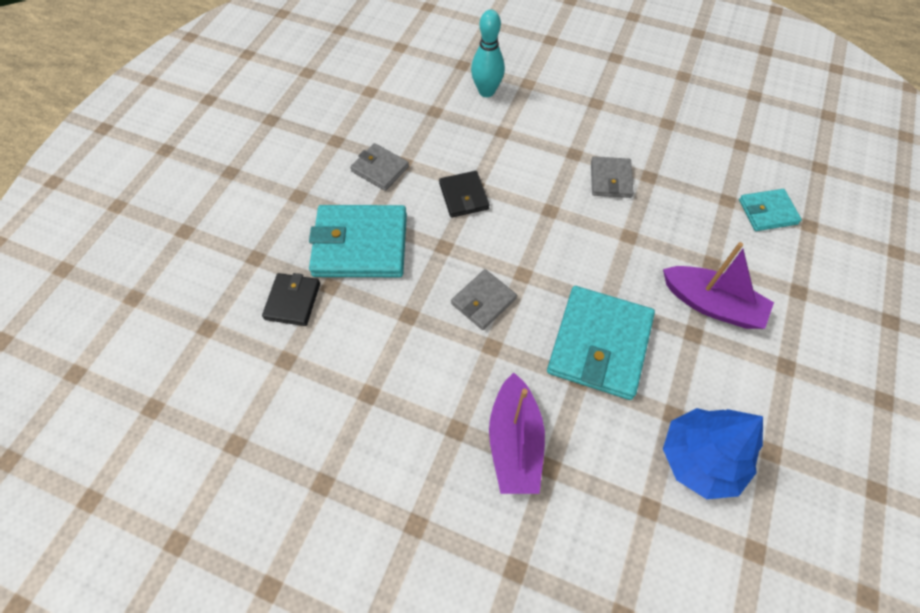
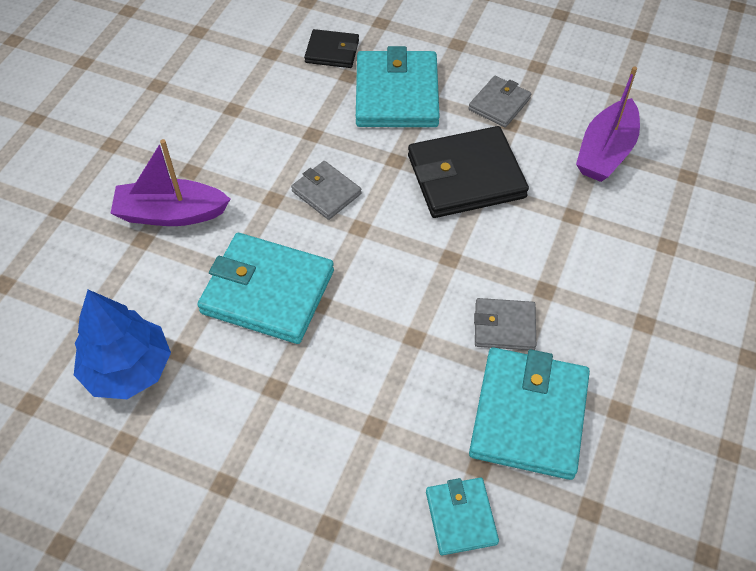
camera: 90 degrees right, 5 degrees down
black wallet [439,171,490,218] -> black wallet [408,126,529,218], size x1.86
turquoise bowling pin [471,10,505,97] -> none
purple boat [663,242,774,329] -> purple boat moved to [576,66,640,182]
none -> turquoise wallet [469,348,590,480]

